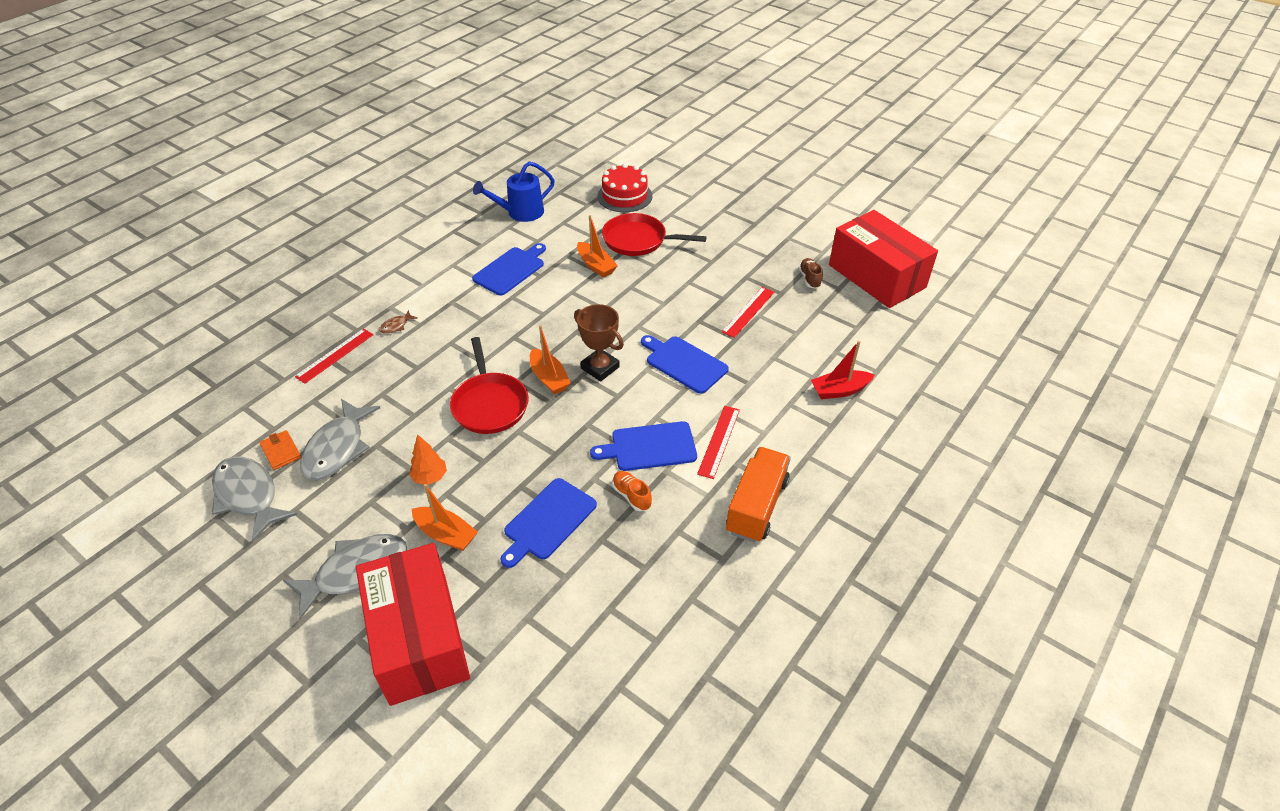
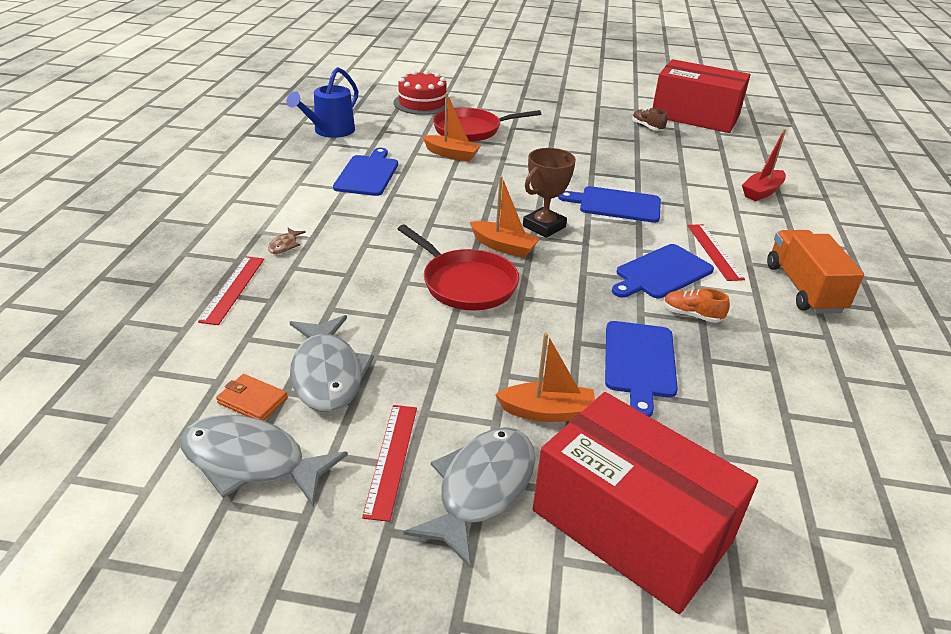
camera: 30 degrees left, 10 degrees down
orange tree [409,434,447,485] -> none
brown trophy [574,304,624,381] -> brown trophy turned 60 degrees counterclockwise [523,148,576,238]
red ruler [722,287,774,338] -> red ruler moved to [362,405,417,522]

